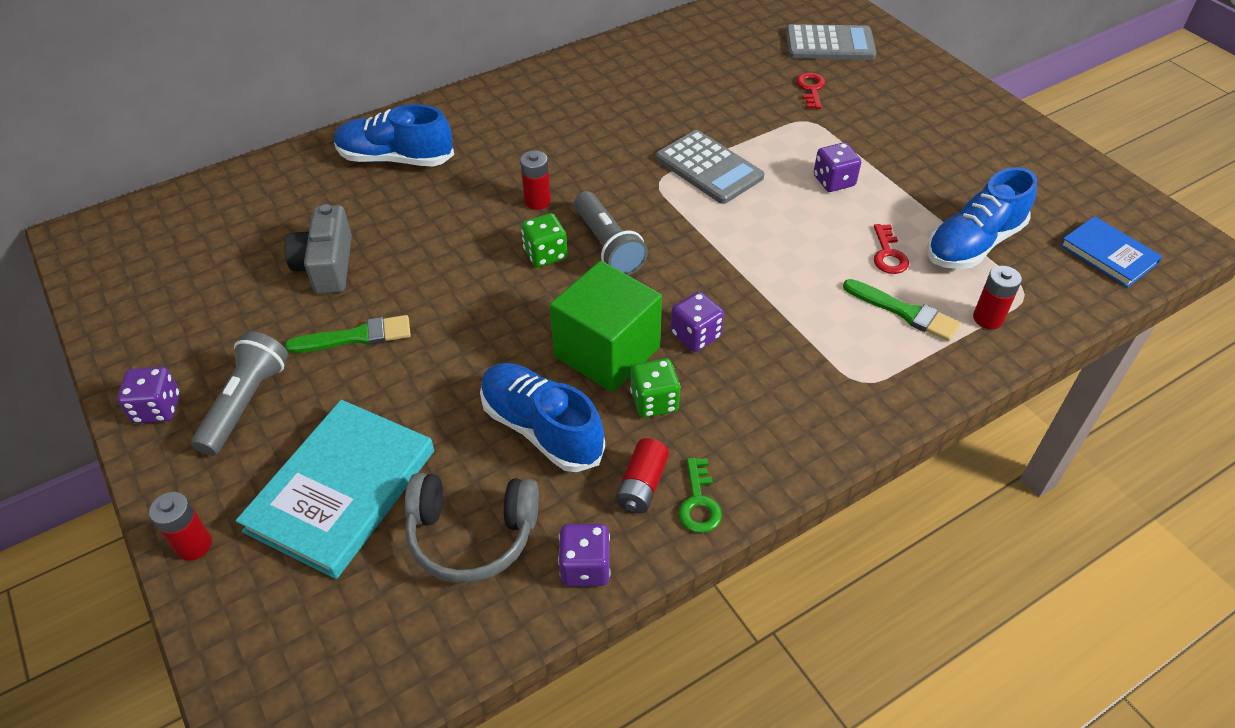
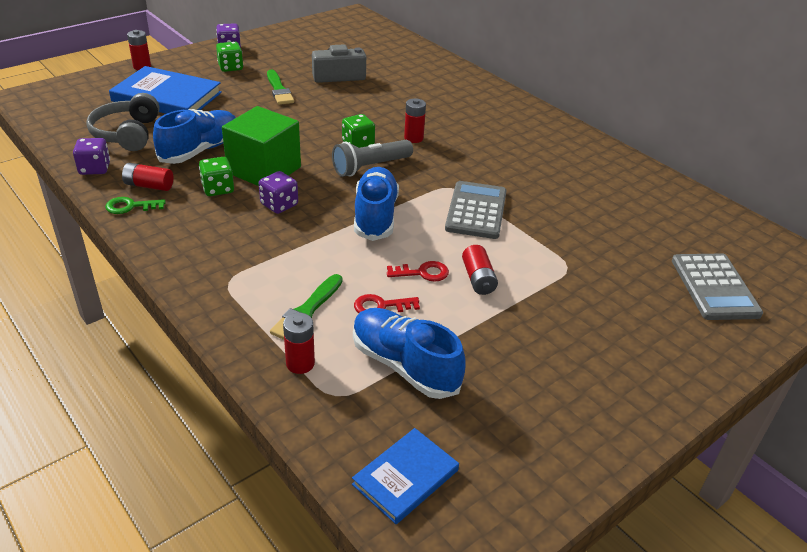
camera: 80 degrees right, 10 degrees down
grey flashlight [191,331,288,456] -> green dice [216,42,243,72]
turquoise book [236,400,434,579] -> blue book [109,66,222,114]
blue shoe [334,104,454,167] -> blue shoe moved to [354,167,399,241]
grey calculator [656,130,764,204] -> grey calculator turned 150 degrees clockwise [445,181,507,239]
red key [796,73,825,109] -> red key moved to [387,261,449,281]
purple dice [814,142,861,192] -> red battery [462,245,498,295]

